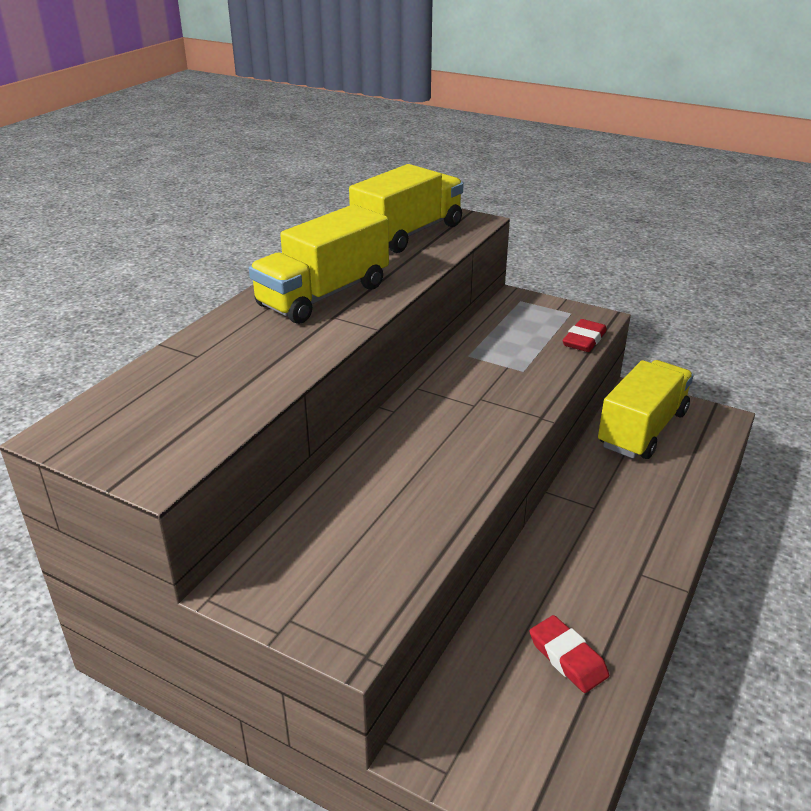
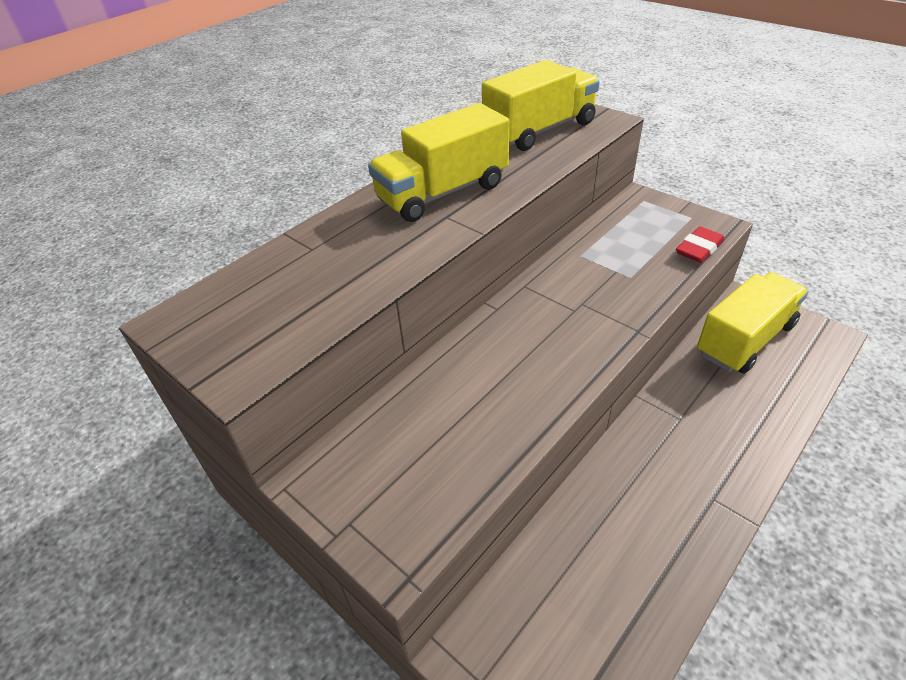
camera: 15 degrees right, 10 degrees up
red eraser [530,615,609,693] -> none

